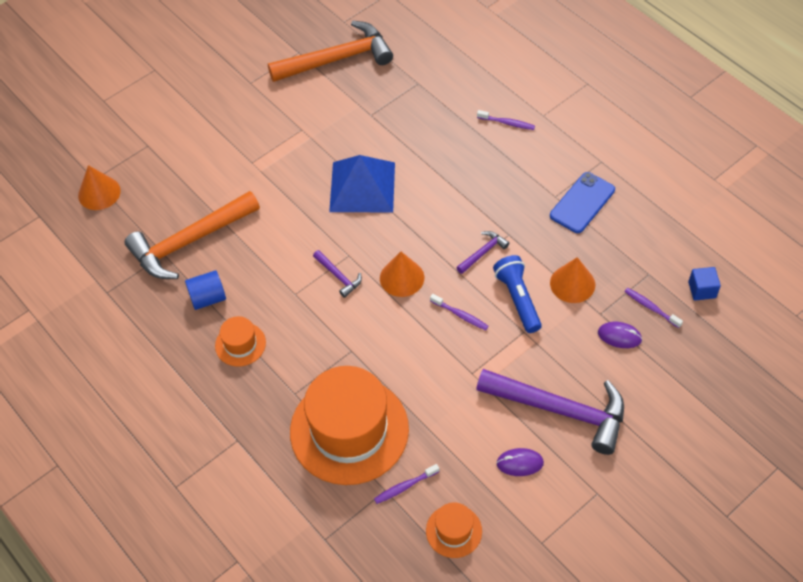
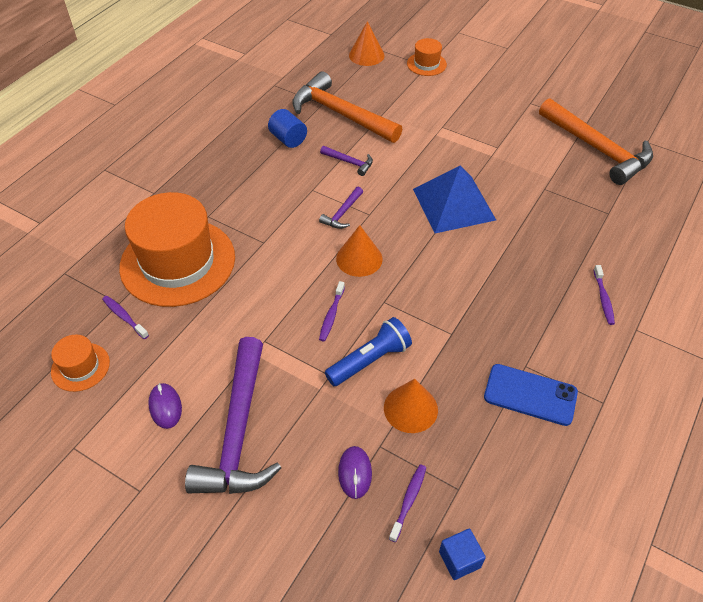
camera: 70 degrees right, 5 degrees down
orange hat [215,316,266,366] -> orange hat moved to [407,38,447,76]
purple hammer [456,231,509,274] -> purple hammer moved to [320,146,373,176]

